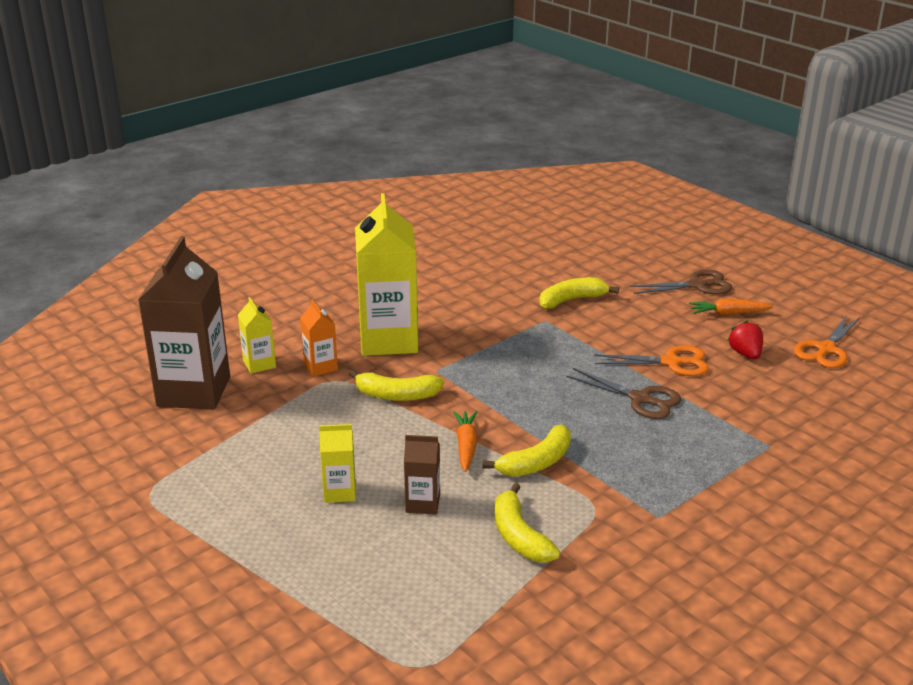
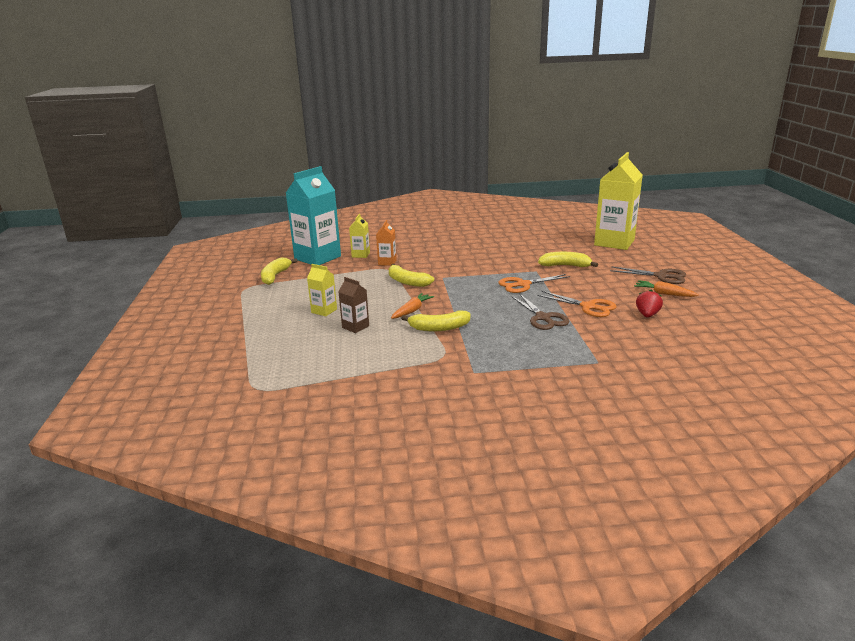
camera: 35 degrees right, 5 degrees down
brown carton [138,236,230,410] -> turquoise carton [286,166,341,265]
yellow carton [355,193,418,356] -> yellow carton moved to [594,152,643,250]
yellow banana [495,483,560,562] -> yellow banana moved to [261,258,298,285]
orange scissors [794,316,860,368] -> orange scissors moved to [499,274,570,293]

